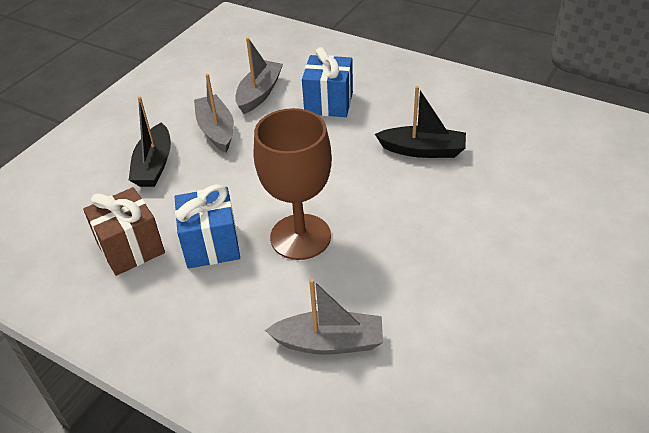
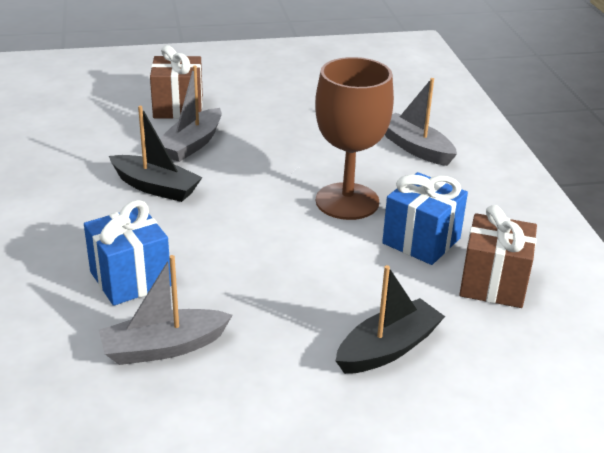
camera: 135 degrees left, 10 degrees down
grey boat [194,74,234,153] -> grey boat moved to [160,65,222,162]
black boat [375,86,466,158] -> black boat turned 150 degrees clockwise [109,106,203,202]
none -> brown gift [150,45,203,119]

